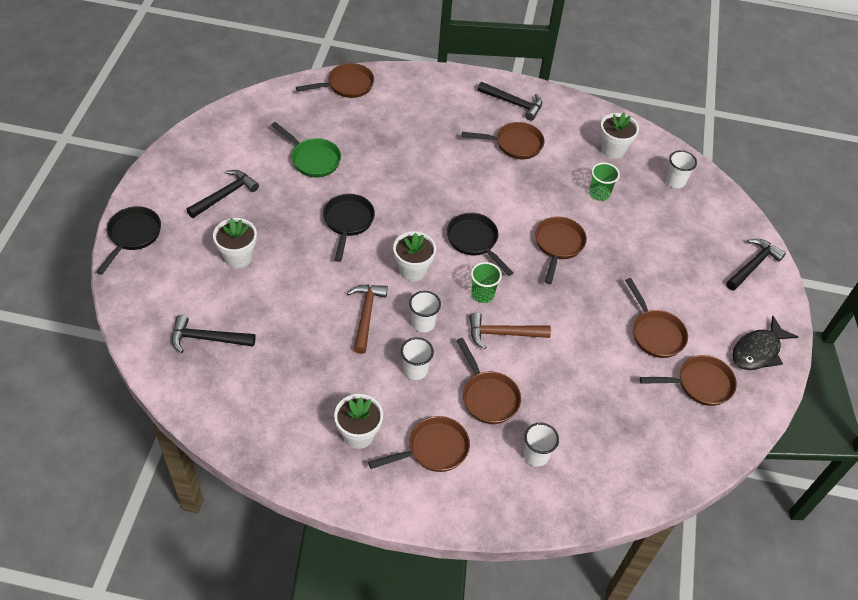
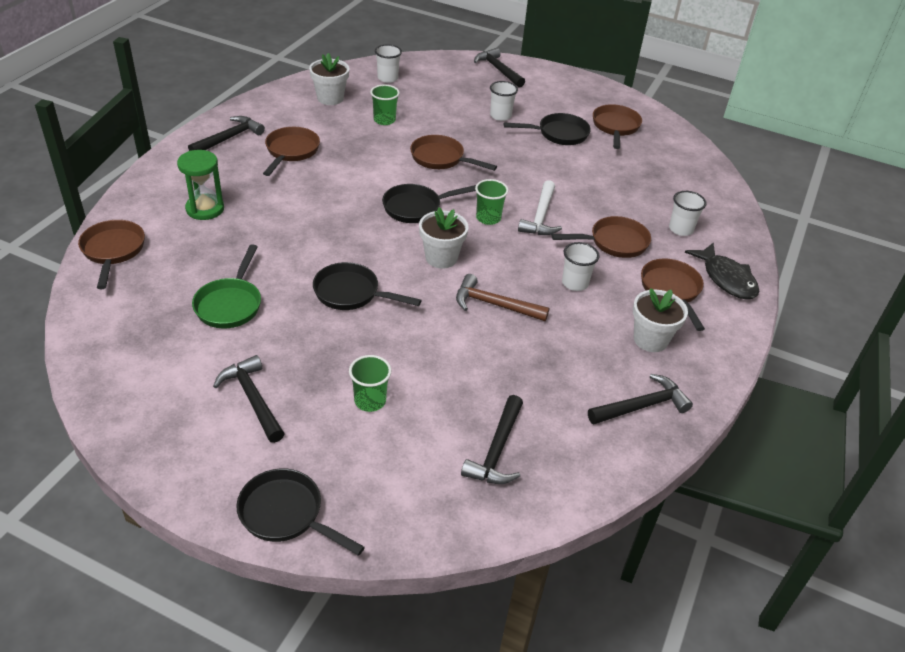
camera: 75 degrees left, 10 degrees down
white flower pot [213,218,257,268] -> green cup [349,355,391,412]
green pan [271,122,341,177] -> green pan turned 135 degrees clockwise [192,244,261,328]
white cup [409,291,441,332] -> white cup moved to [490,81,518,121]
brown hammer [469,312,551,349] -> white hammer [518,180,562,235]
brown pan [625,278,688,358] -> black pan [504,113,591,145]
black fish [732,316,798,370] -> black fish moved to [685,243,759,300]
none -> green hourglass [177,150,224,220]
none -> black hammer [588,374,693,424]

